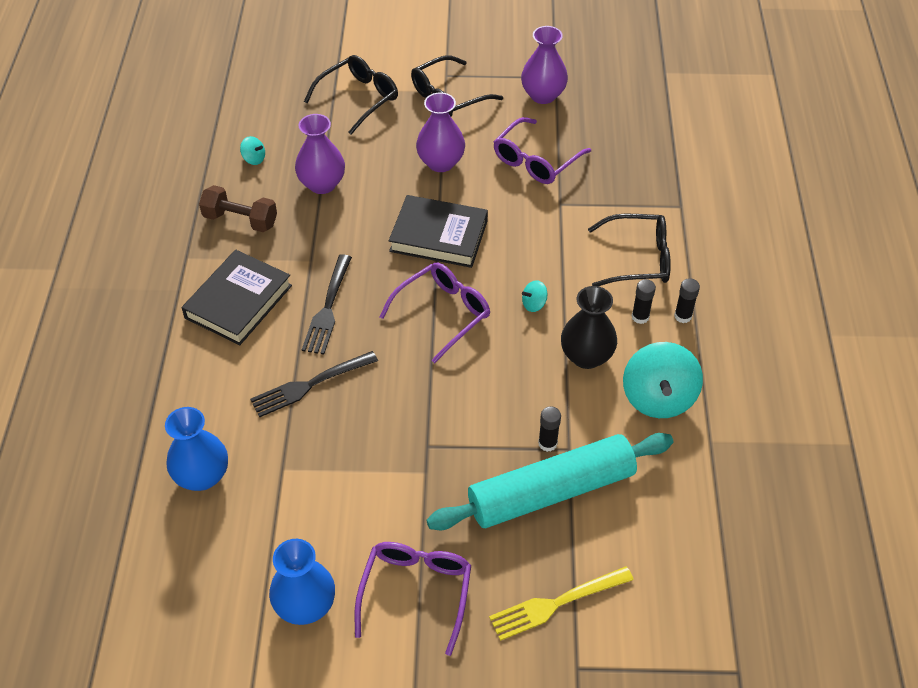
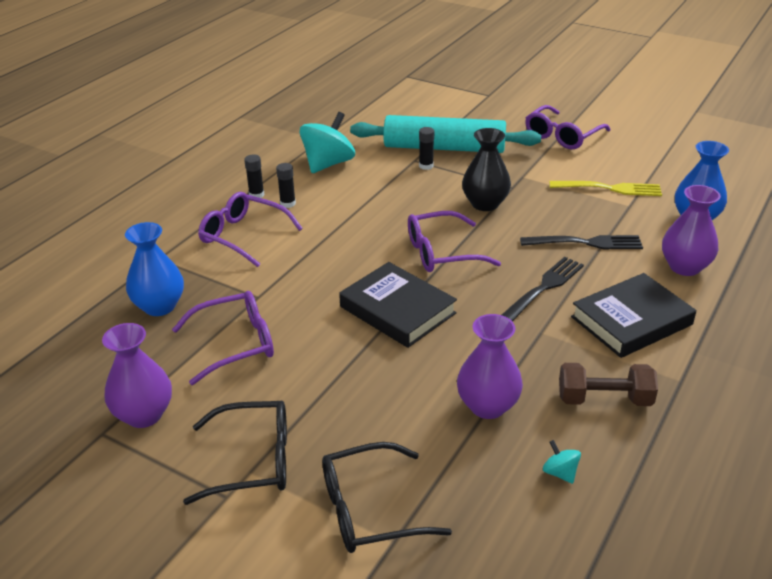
camera: 150 degrees left, 15 degrees down
brown dumbbell [199,185,277,232] -> brown dumbbell turned 45 degrees counterclockwise [559,363,658,406]
blue vase [269,539,335,625] -> blue vase moved to [125,222,184,316]
purple vase [416,92,465,172] -> purple vase moved to [662,185,721,276]
yellow fork [489,566,634,641] -> yellow fork moved to [549,181,662,196]
turquoise spinning top [522,280,547,312] -> none
black vase [561,286,617,369] -> black vase moved to [462,128,511,211]
black glasses [588,214,671,286] -> purple glasses [198,192,303,267]

